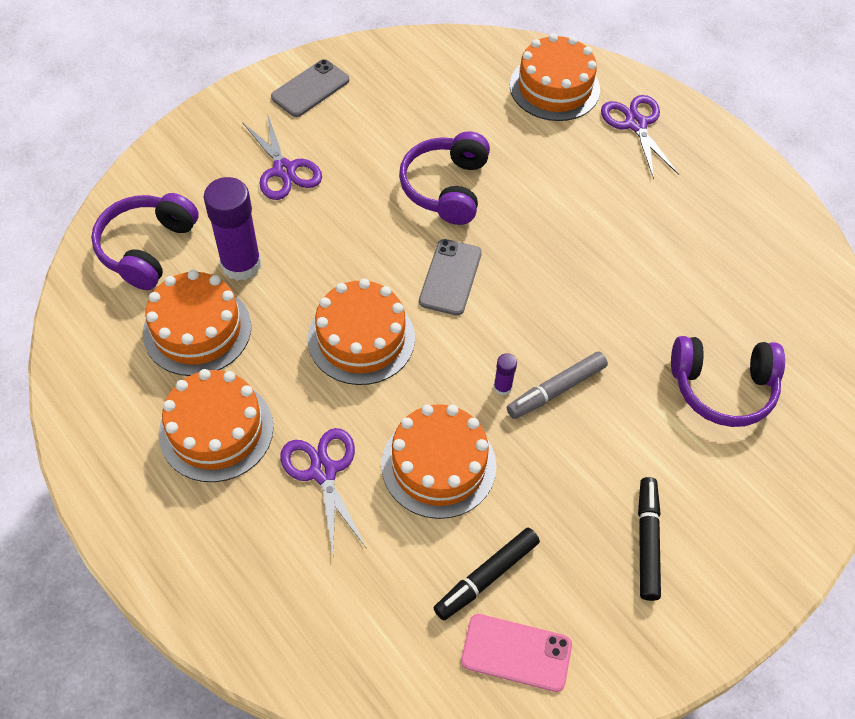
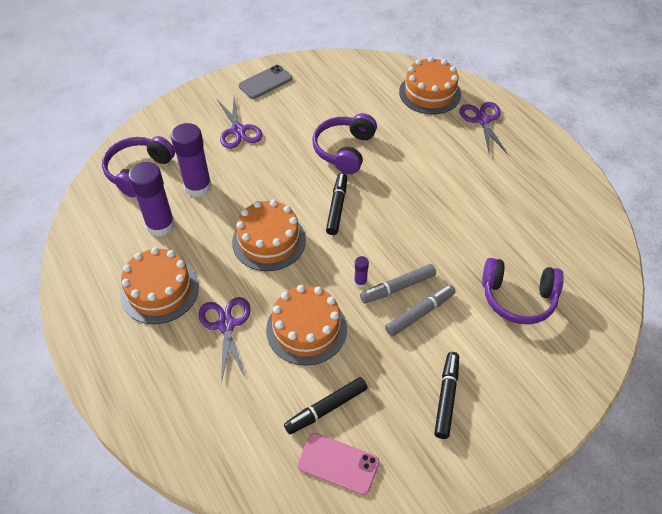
camera: 10 degrees right, 5 degrees down
orange cake [143,270,251,376] -> purple glue stick [128,162,175,237]
grey phone [419,239,482,316] -> black marker [326,173,347,235]
none -> grey marker [385,284,456,336]

